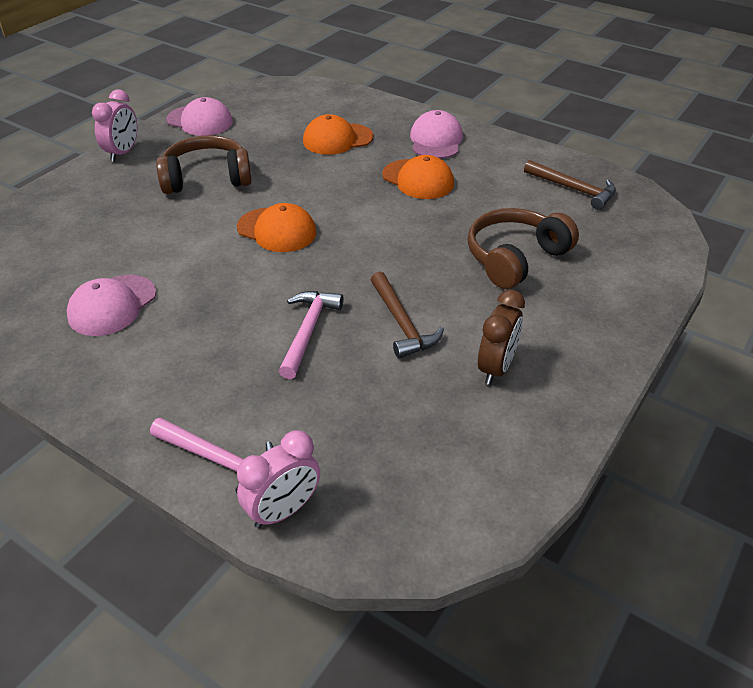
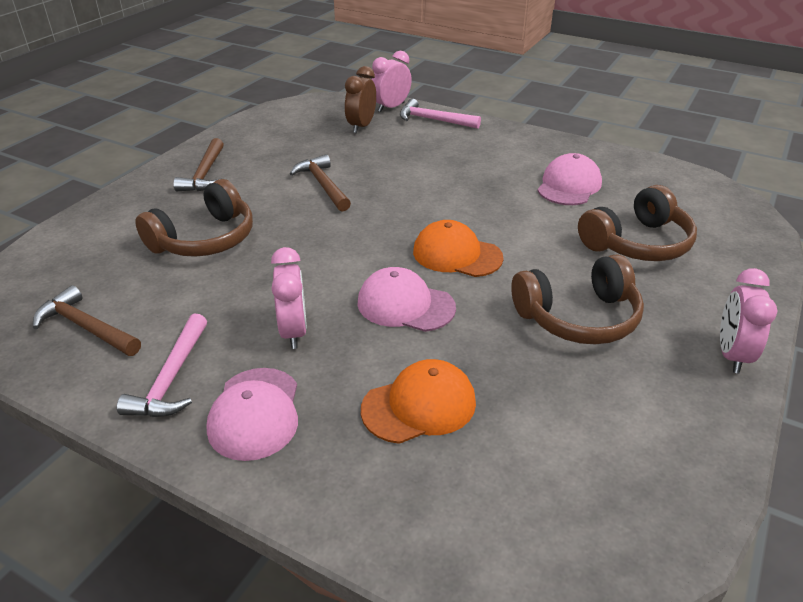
camera: 175 degrees right, 5 degrees down
pink cap [166,97,233,136] -> pink cap moved to [358,267,456,332]
pink hammer [279,291,344,379] -> pink hammer moved to [117,314,207,417]
orange cap [382,155,454,199] -> pink clock [271,247,307,349]
brown clock [478,290,525,385] -> brown clock moved to [345,66,376,133]
none -> brown hammer [173,138,224,191]
none -> brown headphones [578,185,697,261]

